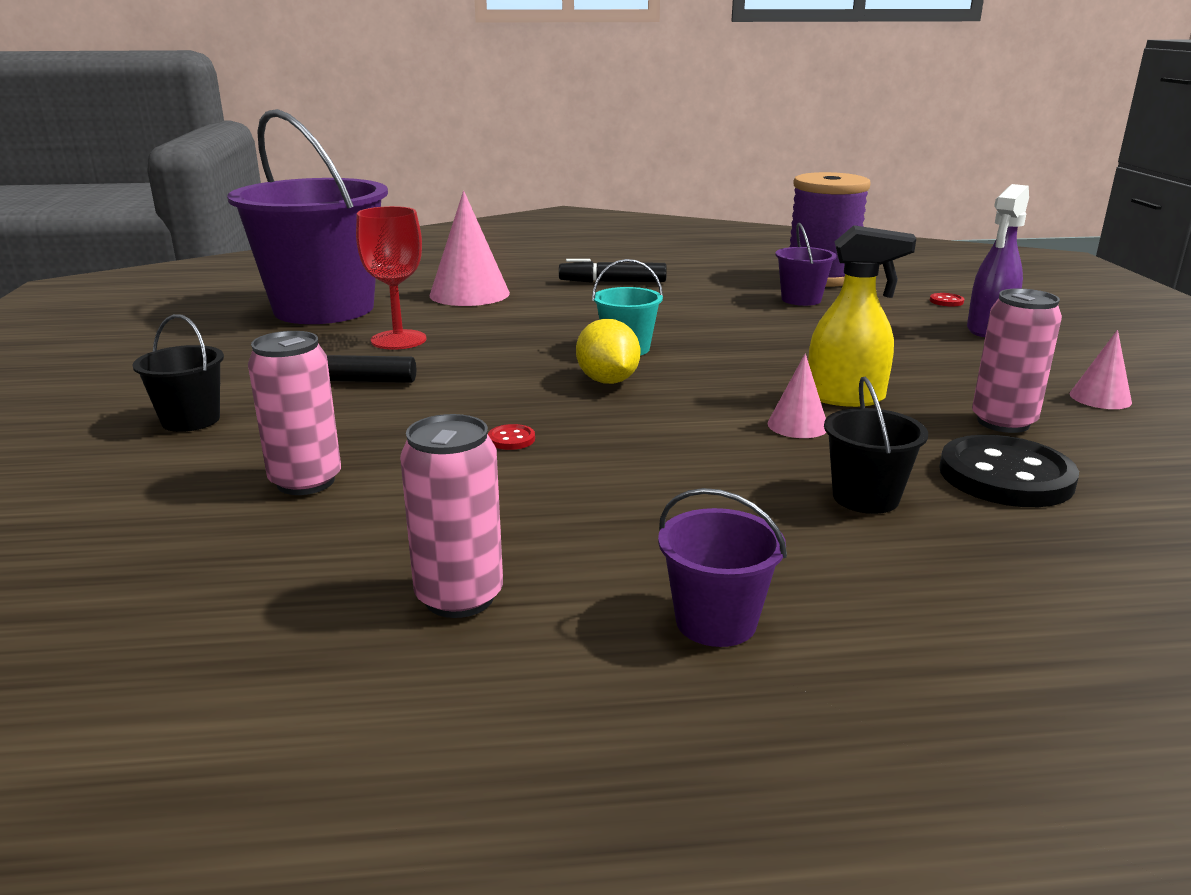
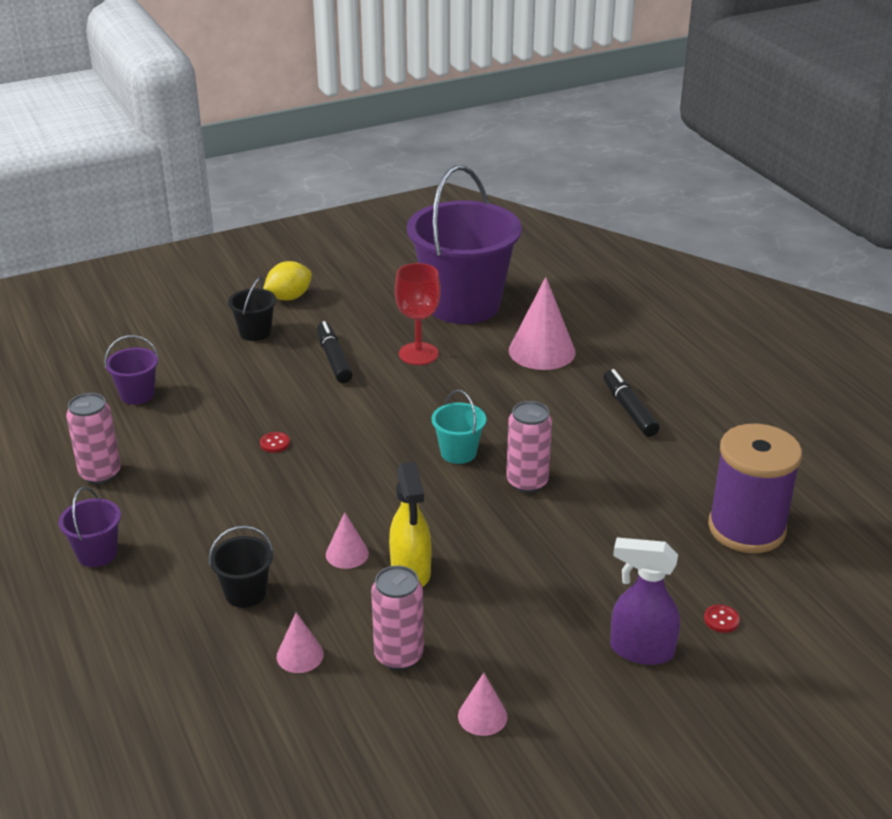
camera: 70 degrees right, 10 degrees up
pink can [248,331,341,495] -> pink can moved to [506,401,552,493]
yellow lemon [576,319,640,384] -> yellow lemon moved to [263,261,312,300]
purple bucket [775,223,837,306] -> purple bucket moved to [104,335,159,405]
black button [939,435,1079,507] -> pink cone [276,612,324,673]

